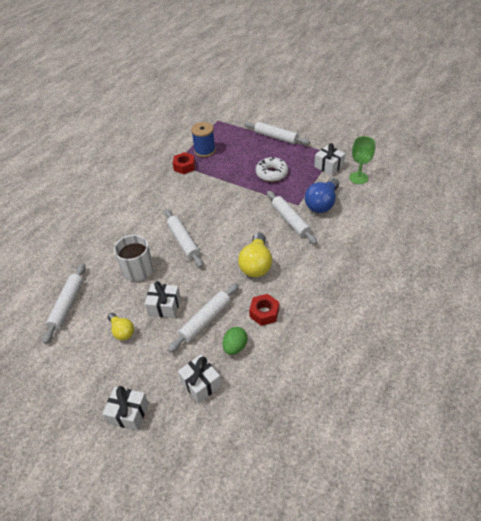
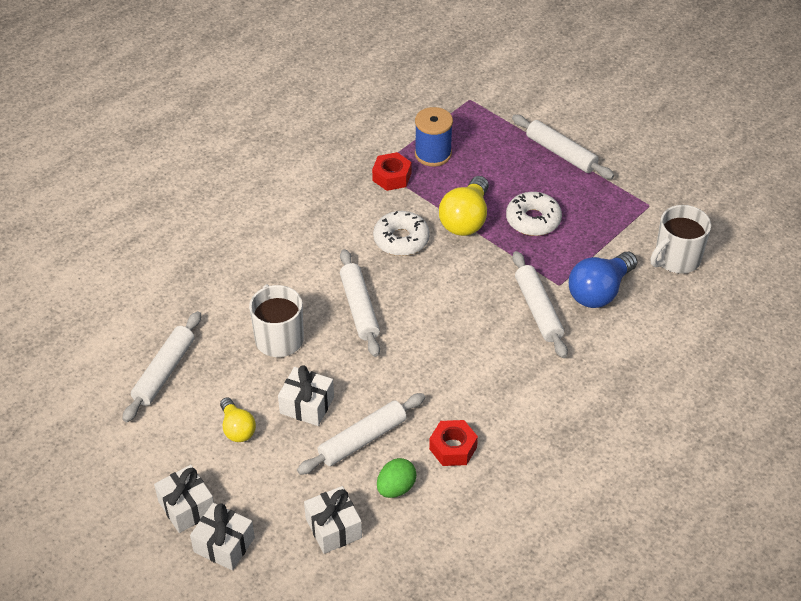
camera: 10 degrees right, 0 degrees up
yellow light bulb [238,232,272,277] -> yellow light bulb moved to [439,176,489,236]
white gift [314,143,346,176] -> white gift moved to [154,465,214,533]
green goblet [349,136,375,184] -> white mug [651,205,711,274]
none -> white donut [373,211,430,256]

